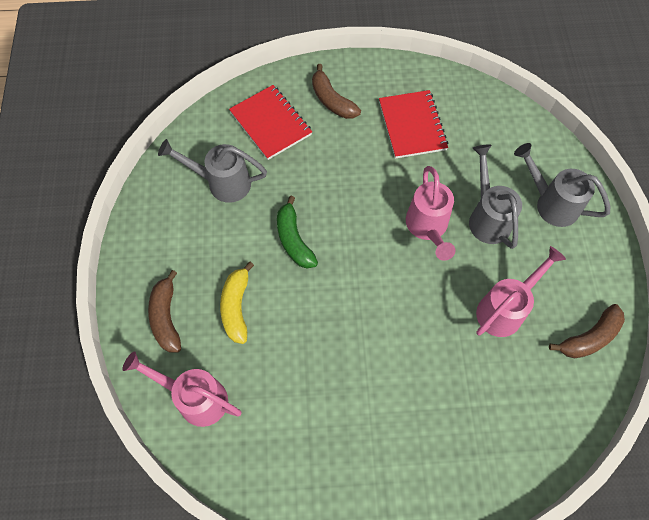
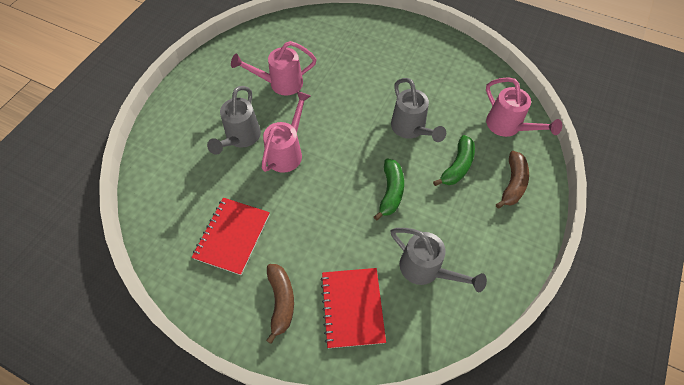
camera: 150 degrees left, 5 degrees down
yellow banana [220,262,254,344] -> green banana [433,135,475,186]
grey watering can [514,143,610,227] -> grey watering can moved to [391,78,446,142]
brown banana [549,304,625,359] -> none

